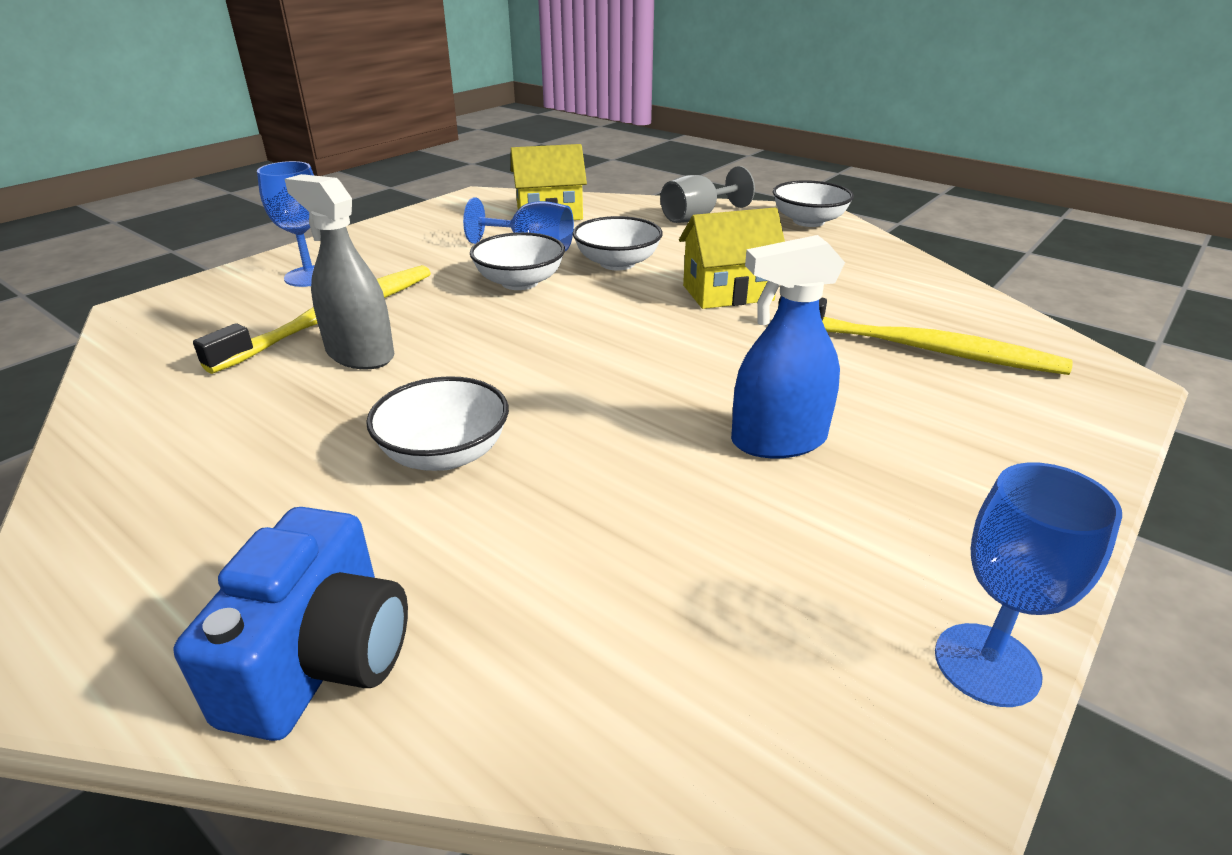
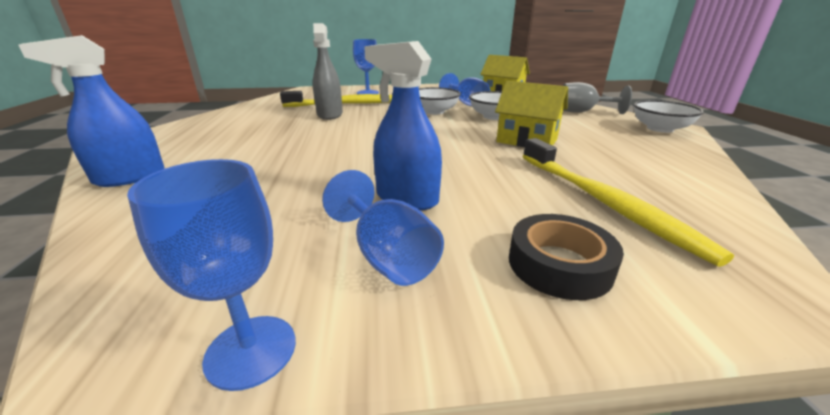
camera: 45 degrees right, 5 degrees down
blue camera [174,507,408,741] -> blue spray bottle [19,35,165,187]
white bowl [366,376,509,471] -> none
none -> blue goblet [322,170,444,286]
none -> black tape [509,214,624,300]

